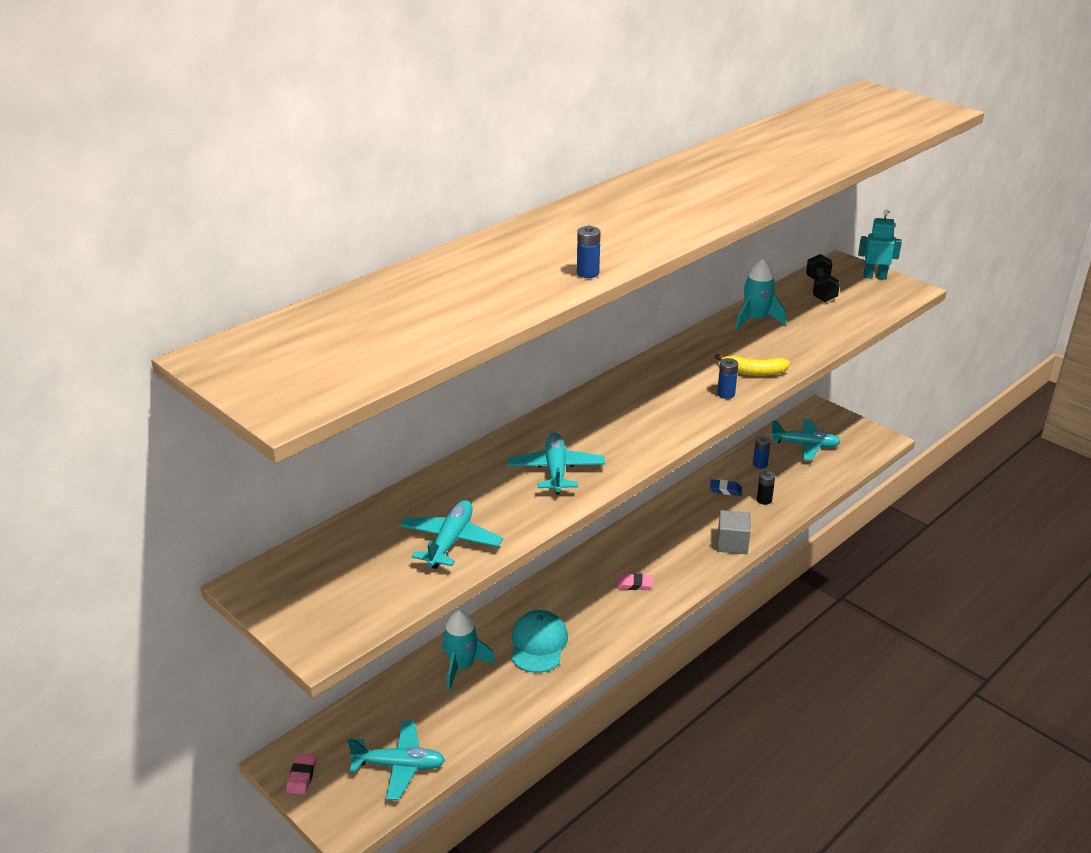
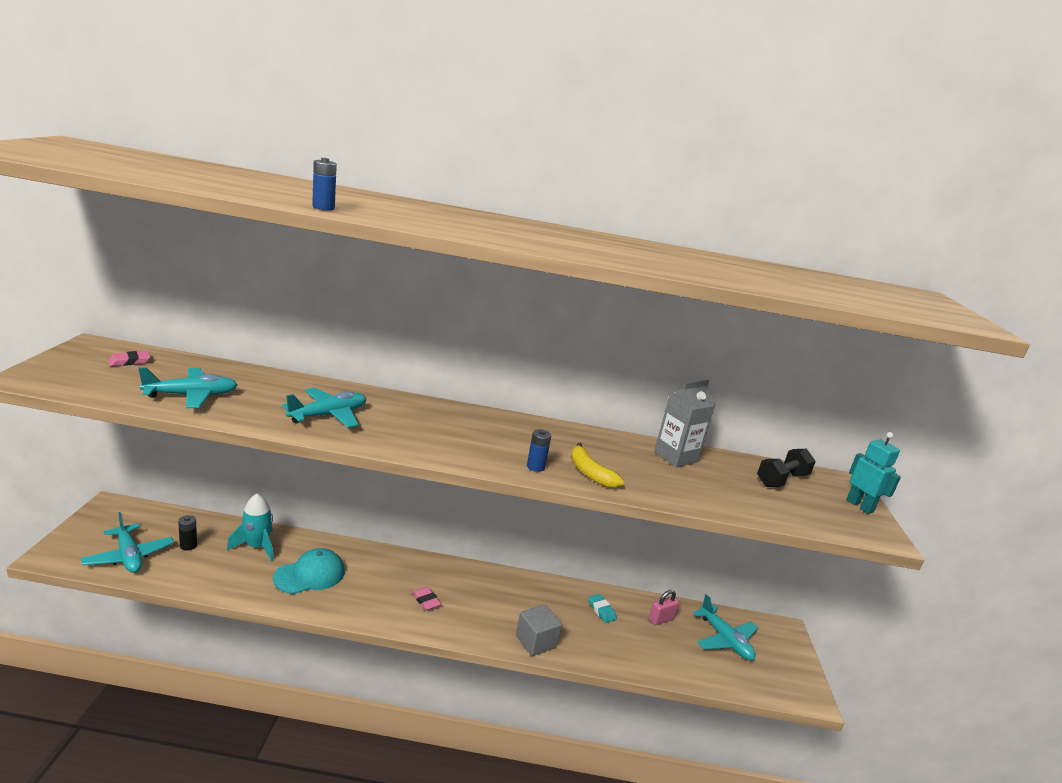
camera: 45 degrees right, 10 degrees down
pink eraser [286,754,316,795] -> pink eraser moved to [108,351,151,366]
blue eraser [710,479,742,496] -> turquoise eraser [588,594,617,623]
turquoise rocket [736,258,786,330] -> grey carton [654,380,715,467]
blue battery [753,436,771,469] -> pink padlock [649,590,679,626]
black battery [757,471,775,505] -> black battery moved to [178,515,197,551]

